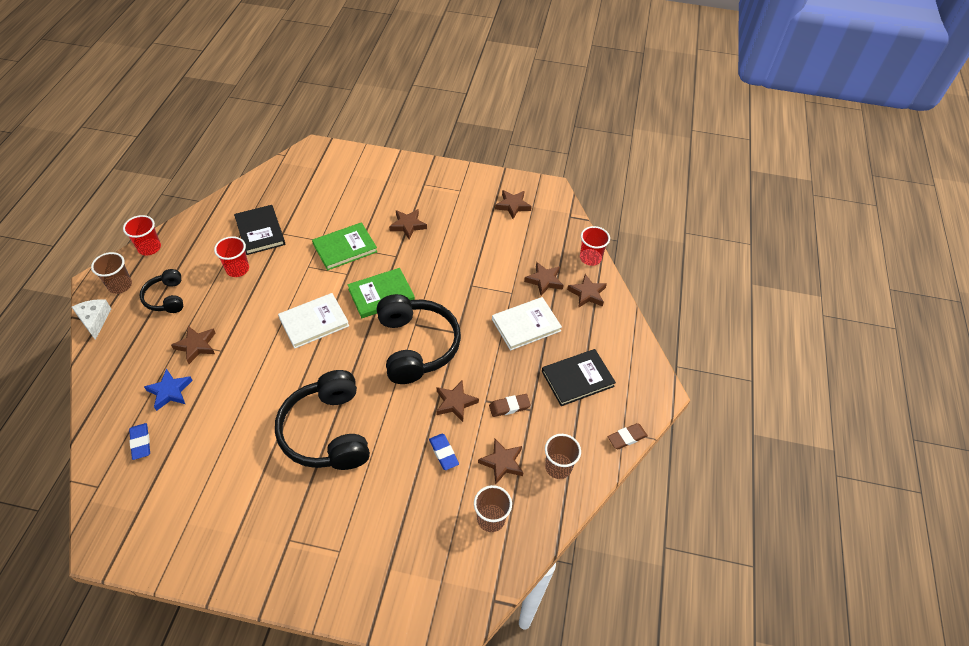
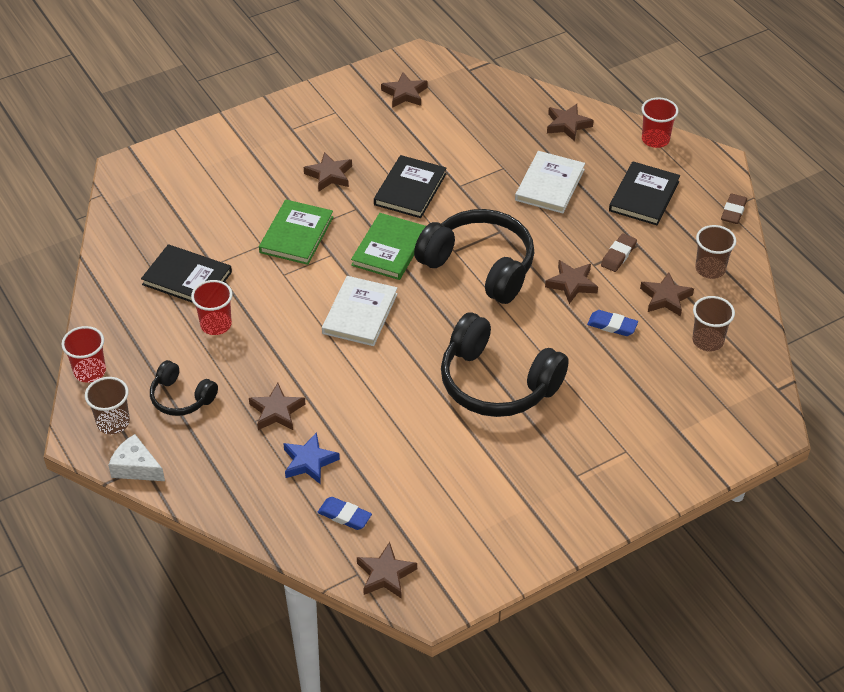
camera: 40 degrees left, 5 degrees down
brown star [524,262,564,296] -> brown star moved to [357,542,417,599]
red cup [580,226,610,266] -> red cup moved to [641,97,678,148]
none -> black book [374,155,446,218]

